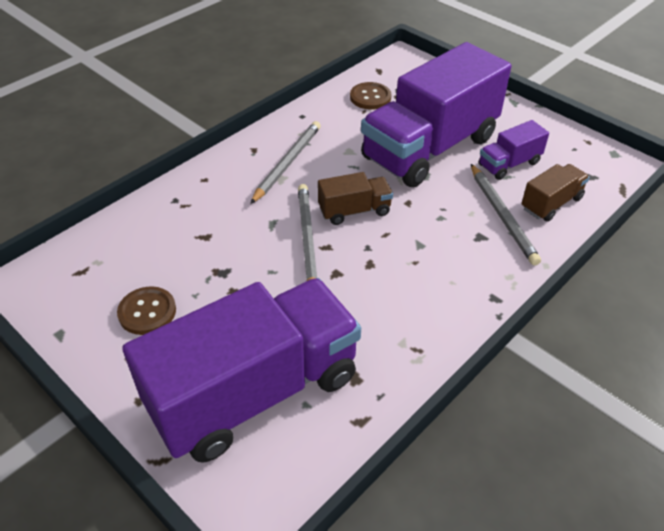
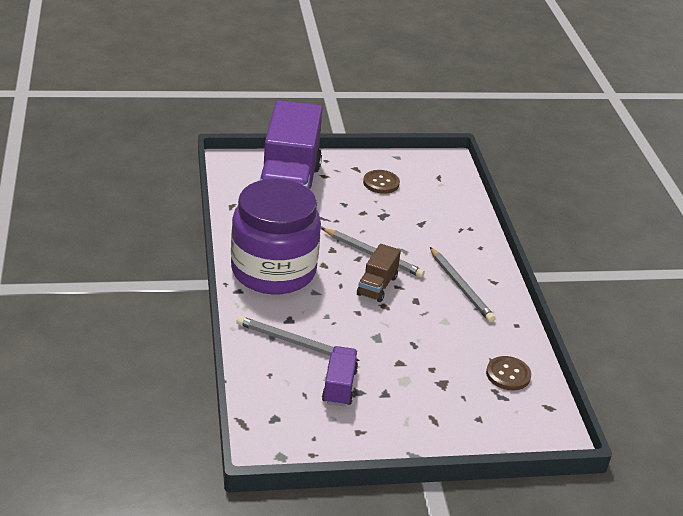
camera: 125 degrees right, 10 degrees down
purple truck [361,42,511,187] -> none
brown truck [521,164,590,222] -> none
none -> purple jar [231,179,321,295]

